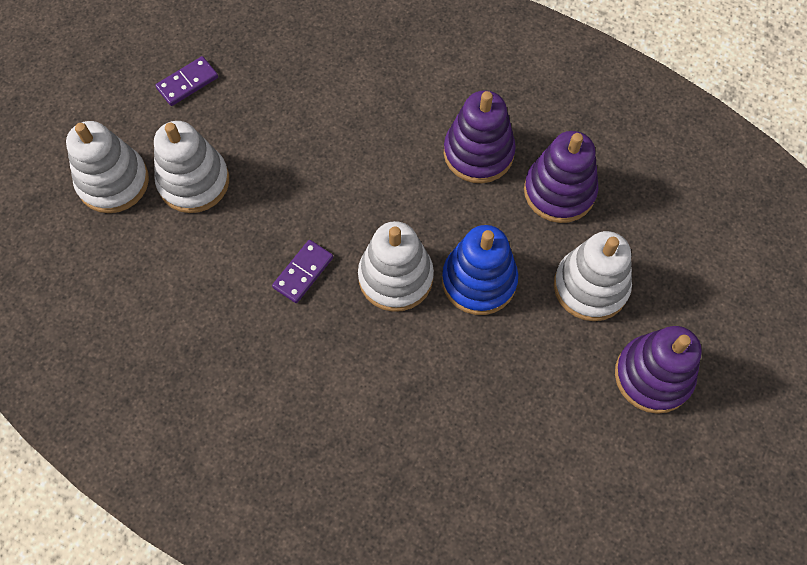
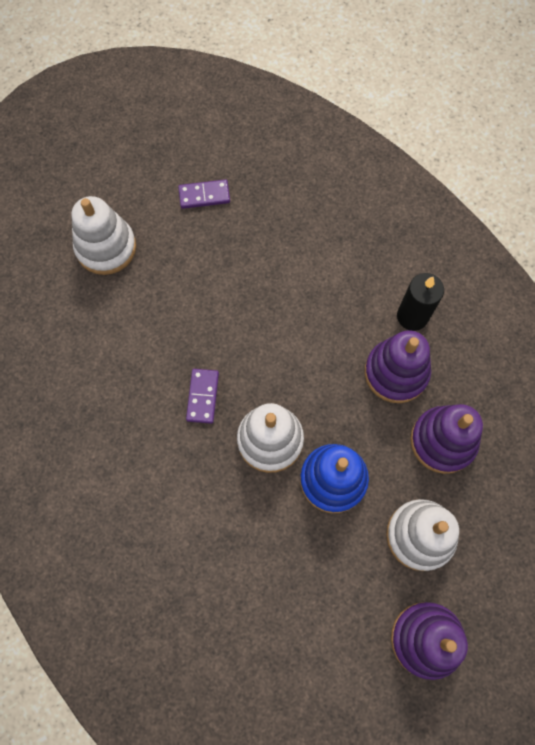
camera: 30 degrees right, 5 degrees up
white stacking toy [154,121,229,213] -> none
purple domino [272,240,333,303] -> purple domino turned 60 degrees counterclockwise [186,369,219,424]
none -> black candle [397,273,444,331]

